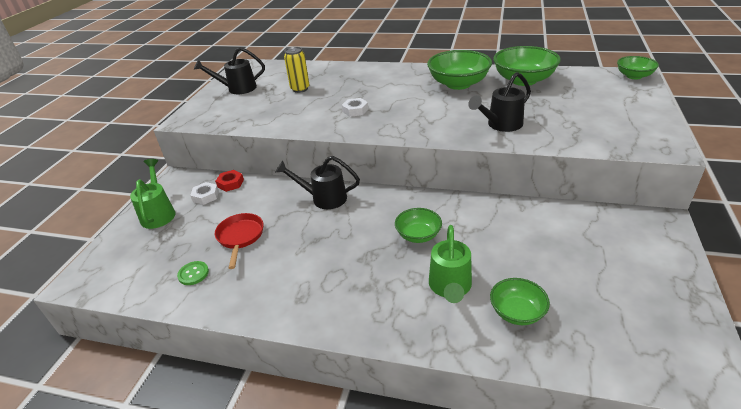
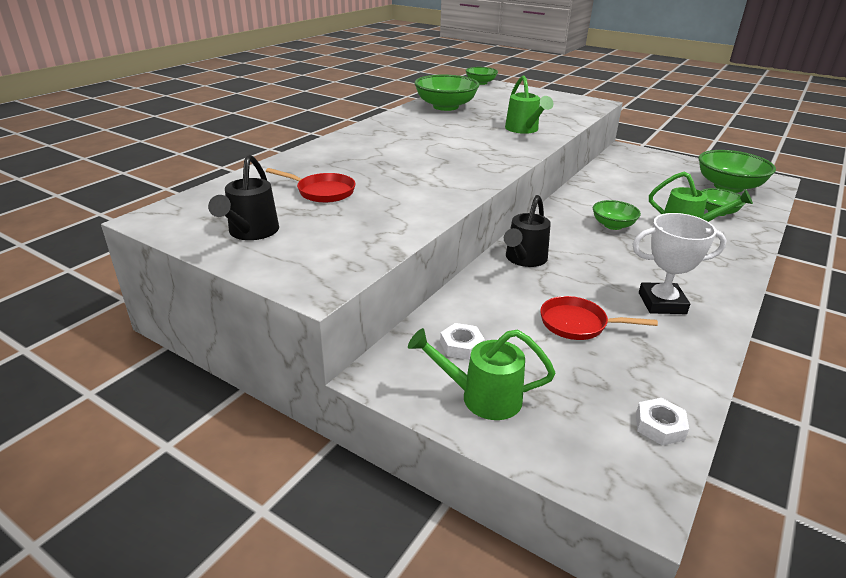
camera: 75 degrees left, 5 degrees down
green button [177,261,209,285] -> none
red nut [215,170,244,192] -> none
yellow can [284,47,310,93] -> red pan [266,168,355,203]
white nut [342,98,368,117] -> white nut moved to [636,398,689,445]
green bowl [427,50,492,90] -> green bowl moved to [698,150,776,193]
black watering can [468,72,531,132] -> green watering can [505,75,553,134]
none -> white trophy [632,213,727,314]

